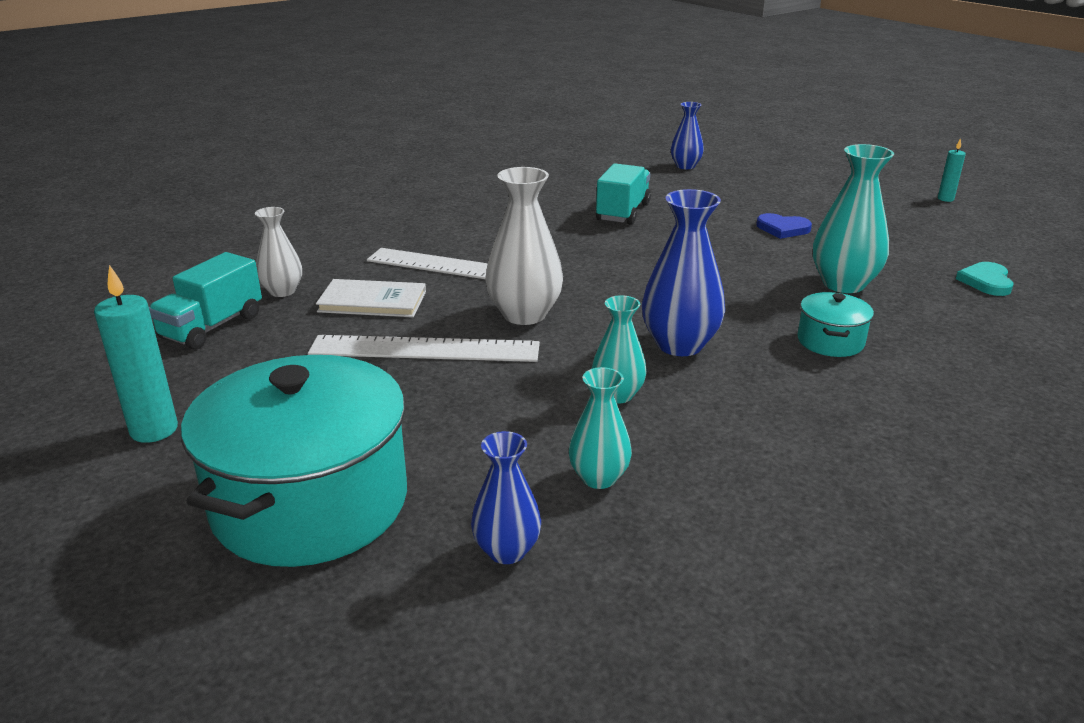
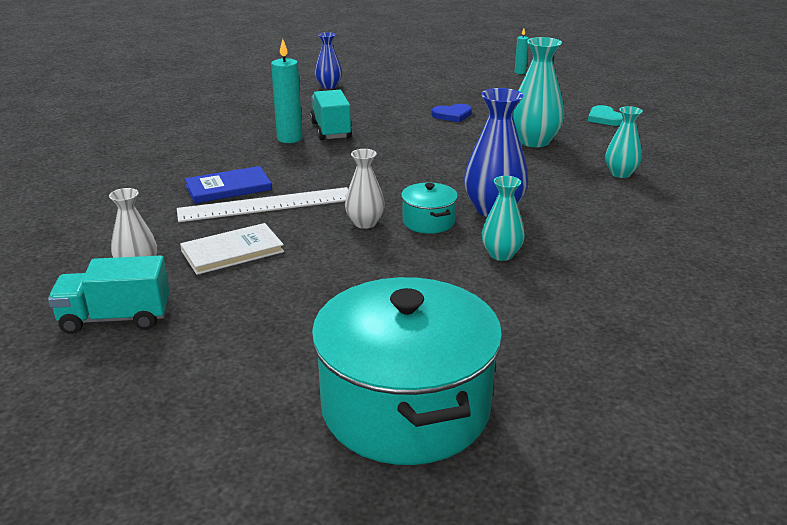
camera: 35 degrees left, 0 degrees up
turquoise candle [94,265,178,443] -> turquoise candle moved to [271,39,302,143]
turquoise truck [149,252,262,350] -> turquoise truck turned 90 degrees clockwise [48,256,170,334]
white ruler [308,335,540,362] -> none
blue vase [471,431,541,564] -> none
white vase [485,167,563,325] -> white vase [345,149,385,229], size x0.61
turquoise vase [569,367,632,489] -> turquoise vase moved to [605,106,643,178]
turquoise pot [797,292,874,357] -> turquoise pot moved to [401,183,458,234]
none -> blue book [185,166,272,204]

